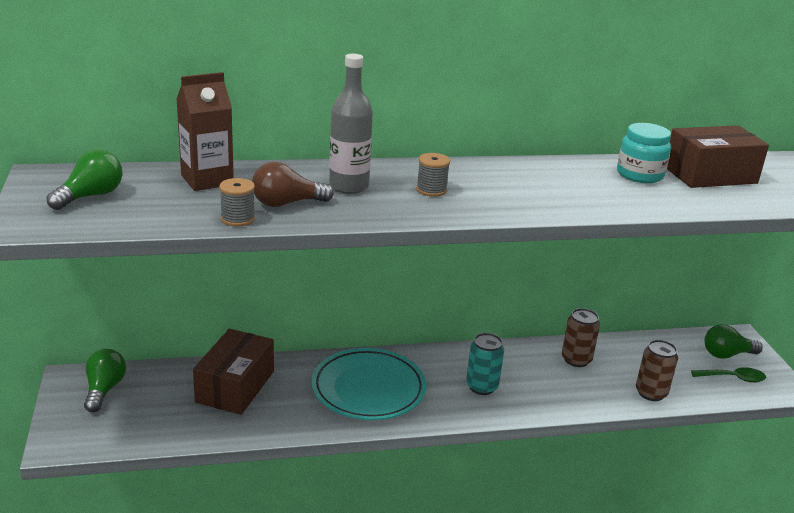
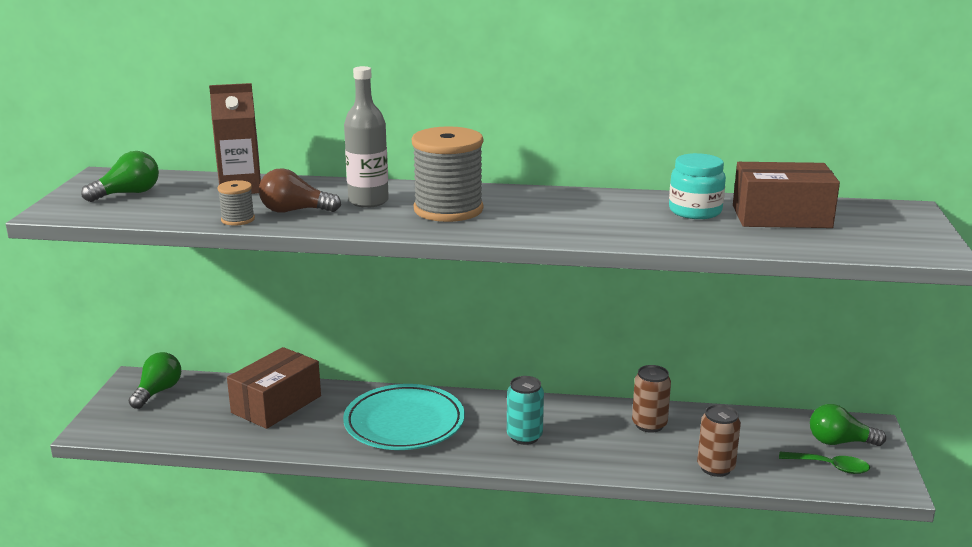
camera: 20 degrees right, 5 degrees down
grey spool [416,153,450,197] -> grey spool [412,126,483,222], size x2.16

